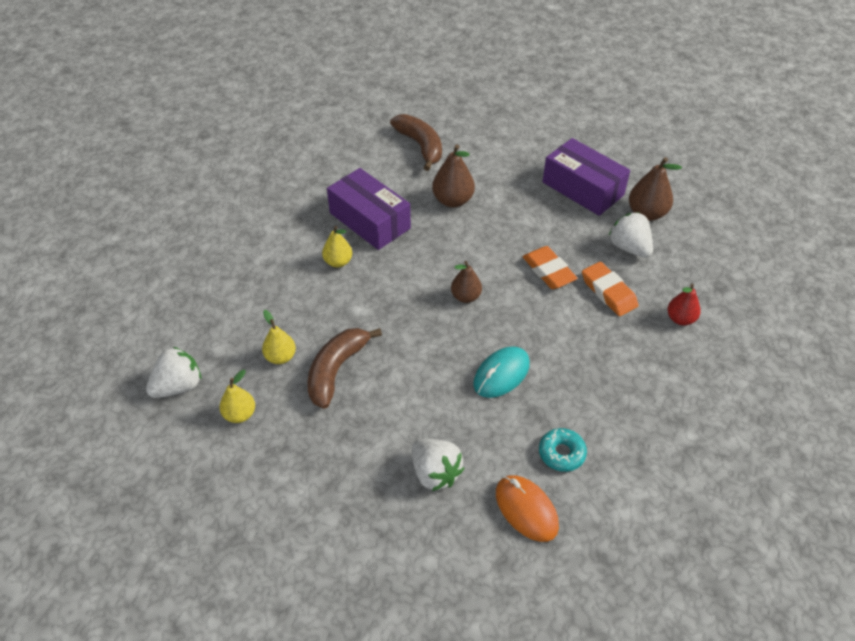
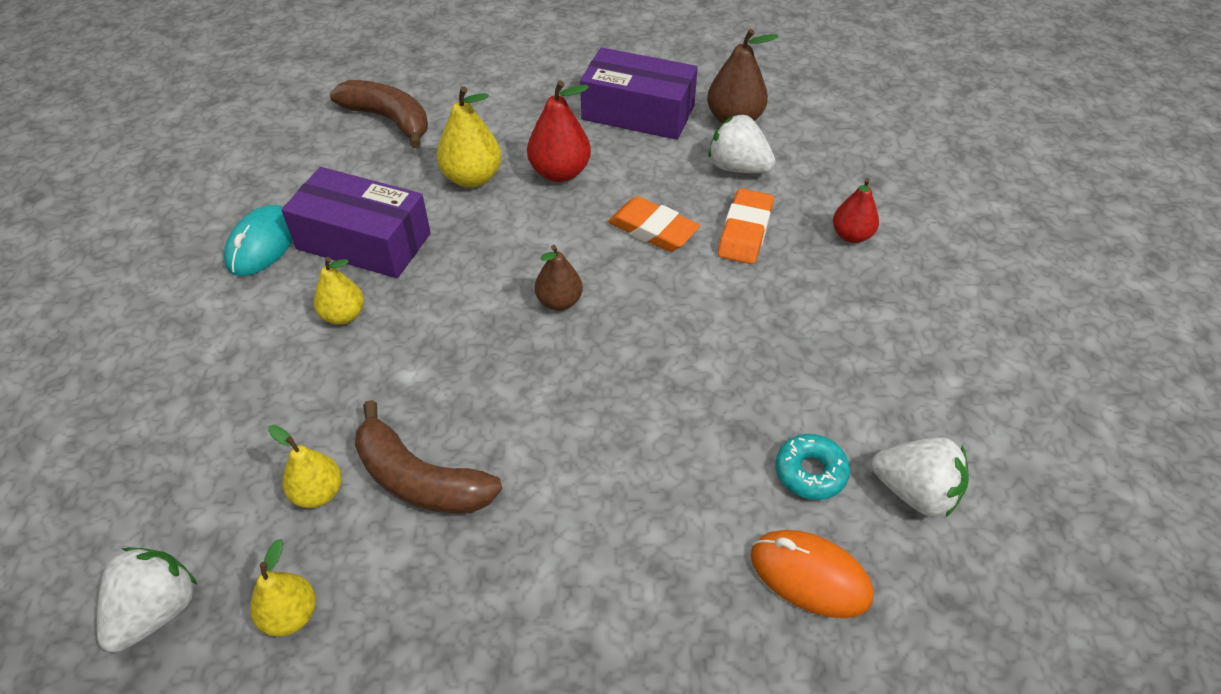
camera: 25 degrees left, 0 degrees up
brown banana [308,328,382,409] -> brown banana turned 60 degrees counterclockwise [355,400,502,514]
white strawberry [412,439,464,491] -> white strawberry moved to [872,437,969,517]
brown pear [432,144,475,208] -> yellow pear [437,86,502,188]
turquoise mouse [473,346,530,398] -> turquoise mouse moved to [224,205,293,276]
orange eraser [582,261,639,316] -> orange eraser turned 75 degrees clockwise [718,188,774,264]
none -> red pear [527,80,591,182]

